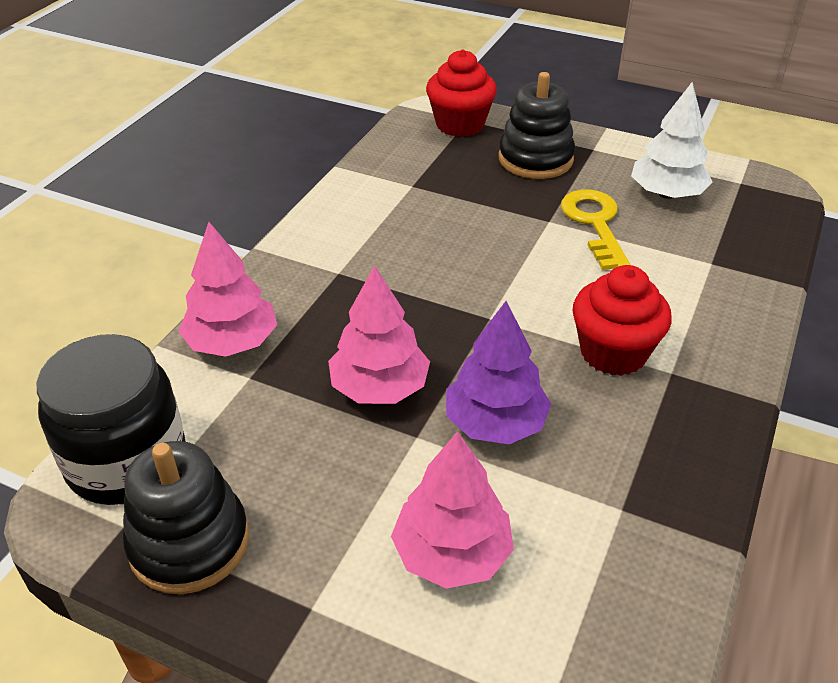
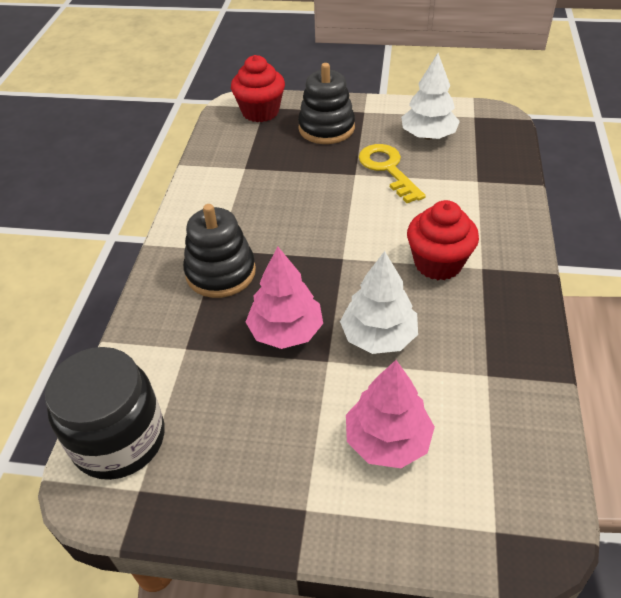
camera: 15 degrees left, 5 degrees up
black stacking toy [123,441,249,594] -> black stacking toy moved to [183,204,256,298]
pink tree [178,222,277,357] -> none
purple tree [446,301,552,444] -> white tree [340,251,418,354]

